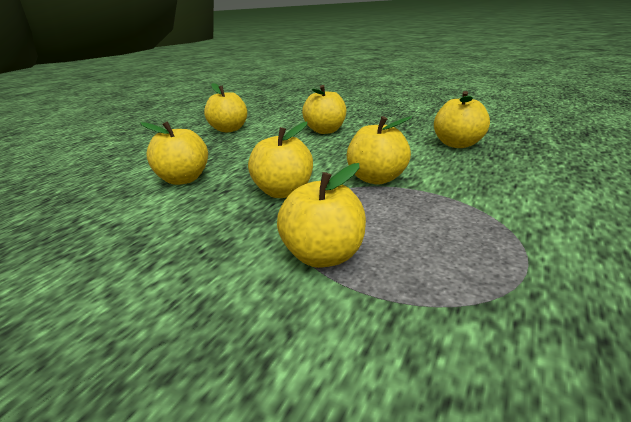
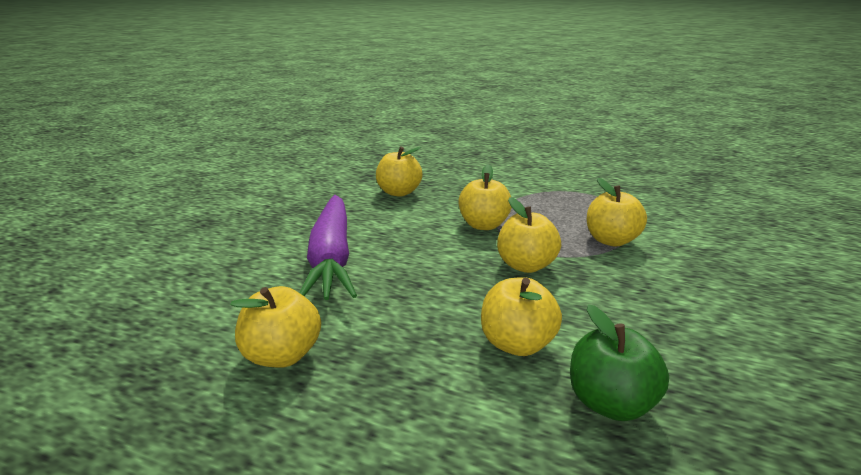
camera: 100 degrees left, 0 degrees up
yellow apple [302,85,346,134] -> purple carrot [300,195,357,300]
none -> green apple [570,304,669,421]

